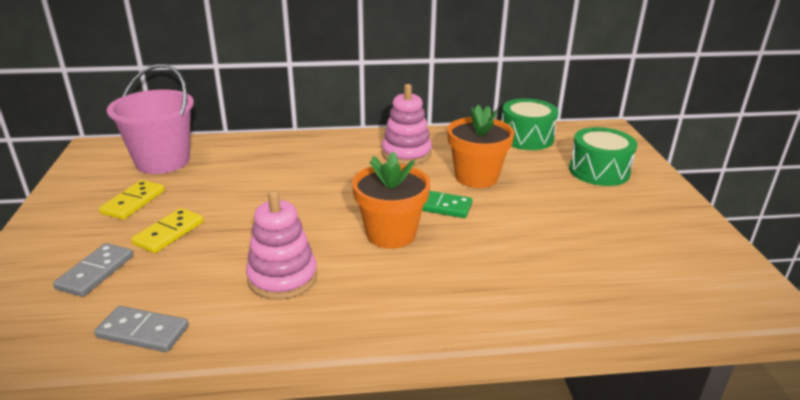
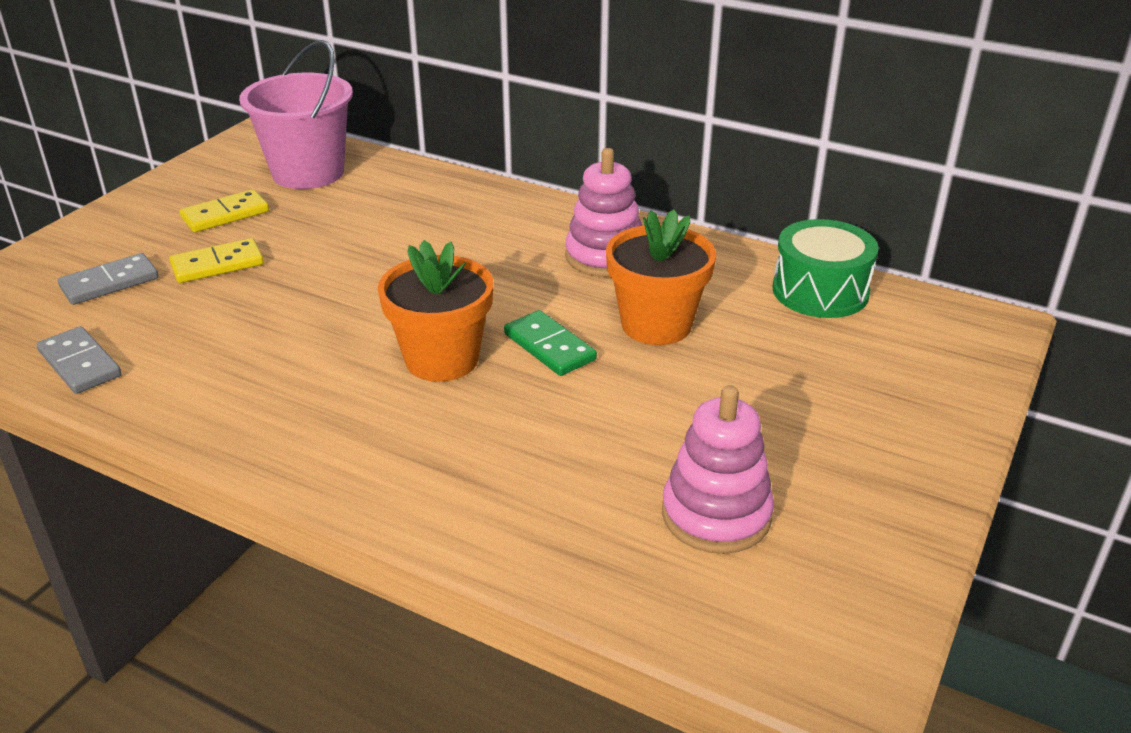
camera: 35 degrees right, 5 degrees up
pink stacking toy [246,190,317,300] -> pink stacking toy moved to [662,385,774,554]
green drum [569,127,637,186] -> none

